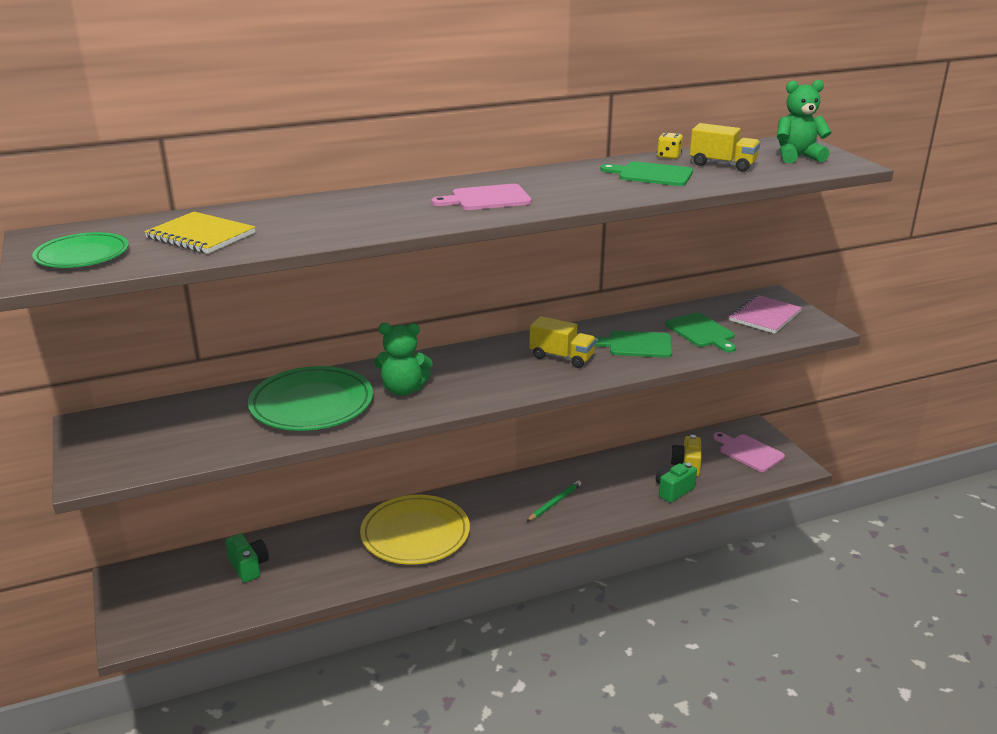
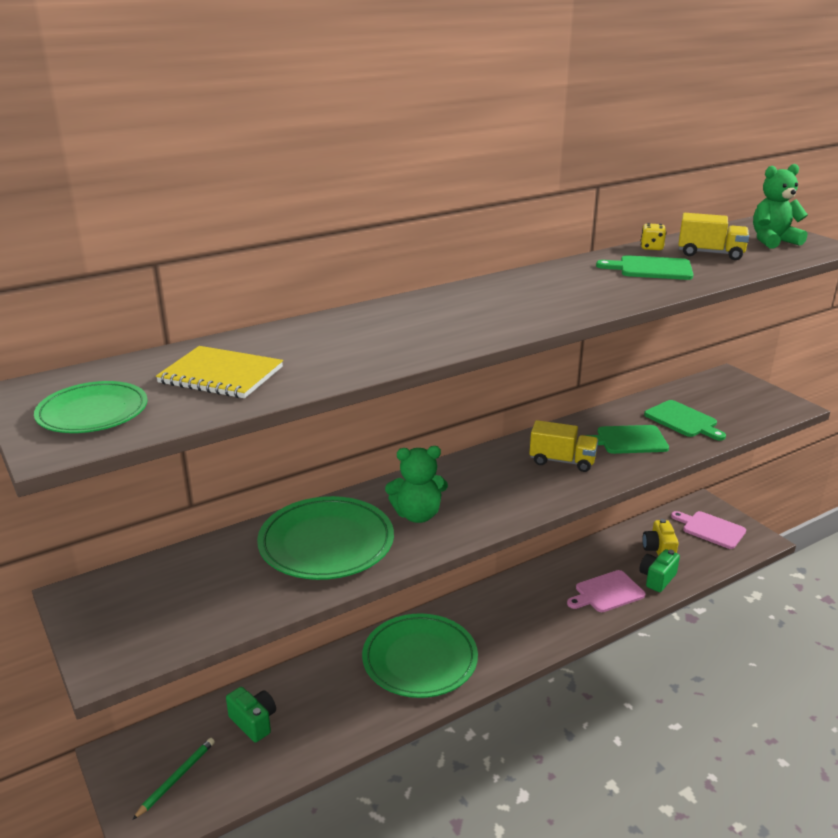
camera: 10 degrees left, 0 degrees up
yellow plate [360,495,470,565] -> green plate [362,613,478,698]
pink cutting board [431,184,532,210] -> pink cutting board moved to [567,570,645,612]
green pencil [526,480,581,522] -> green pencil moved to [132,738,215,820]
pink notebook [729,295,802,334] -> none

